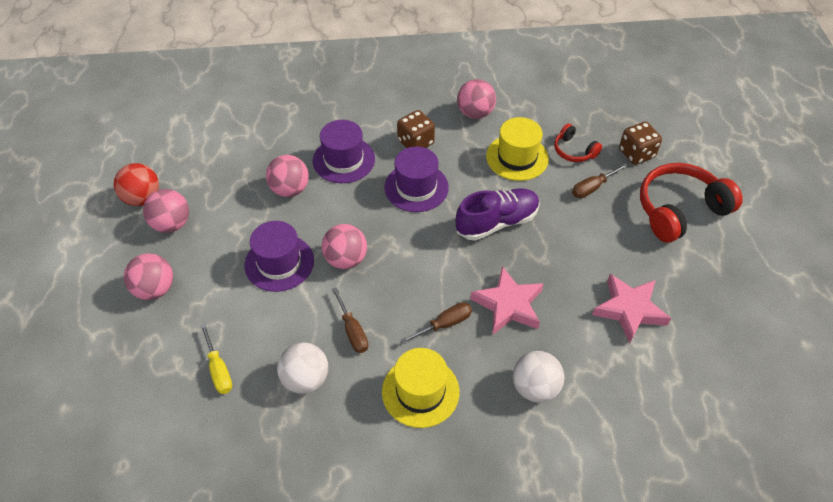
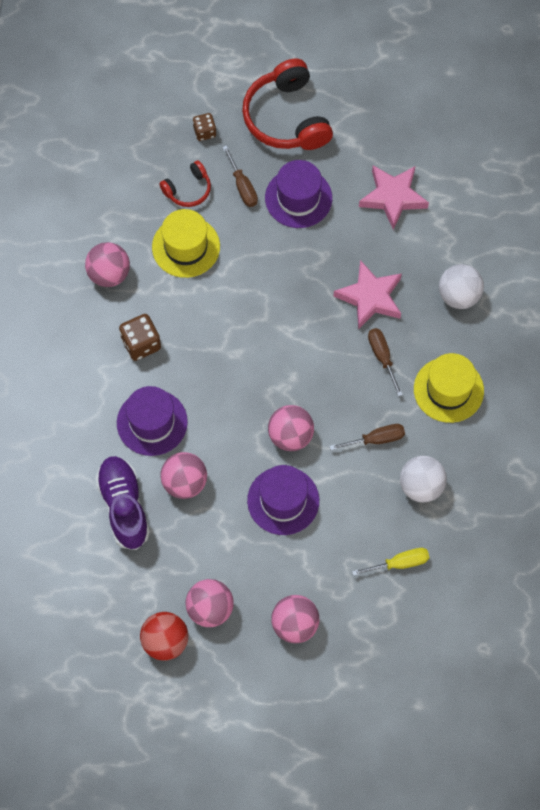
camera: 80 degrees left, 15 degrees up
purple hat [384,147,449,212] -> purple hat moved to [265,160,332,228]
purple shoe [456,188,540,241] -> purple shoe moved to [95,456,150,550]
brown dice [619,122,662,165] -> brown dice [193,113,216,141], size x0.64

